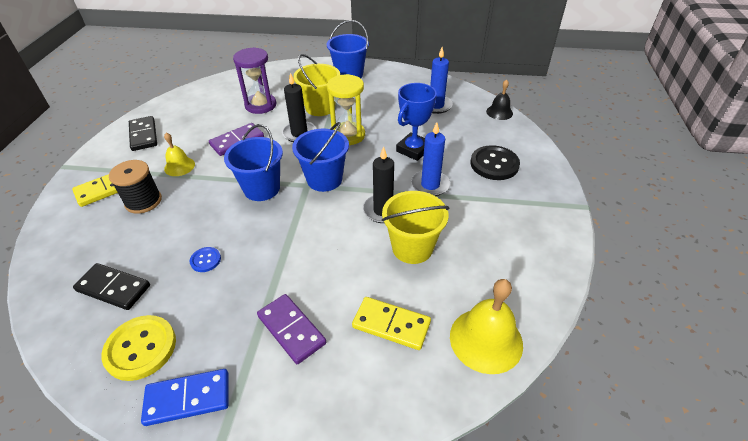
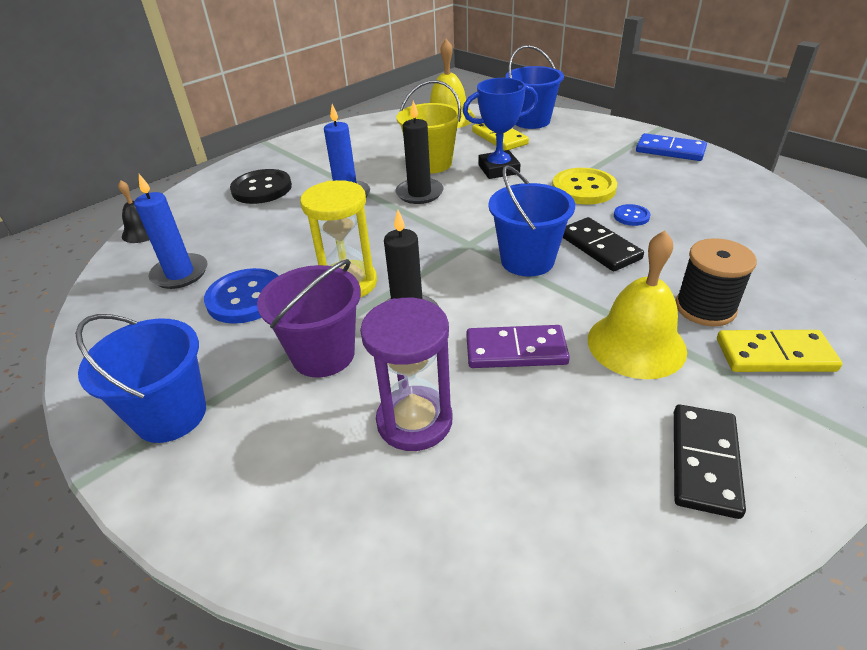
camera: 140 degrees left, 5 degrees down
black domino [73,263,150,310] -> black domino moved to [563,217,644,271]
yellow button [101,315,176,381] -> yellow button moved to [552,168,617,204]
yellow bell [164,133,195,176] -> yellow bell [588,231,687,379], size x1.72
purple domino [257,294,326,364] -> none
blue bucket [292,122,349,192] -> blue bucket moved to [506,45,564,129]
yellow bucket [293,54,340,116] -> purple bucket [257,259,361,378]
blue trophy [396,83,437,161] -> blue trophy moved to [463,78,538,179]
none -> blue button [204,268,279,324]

